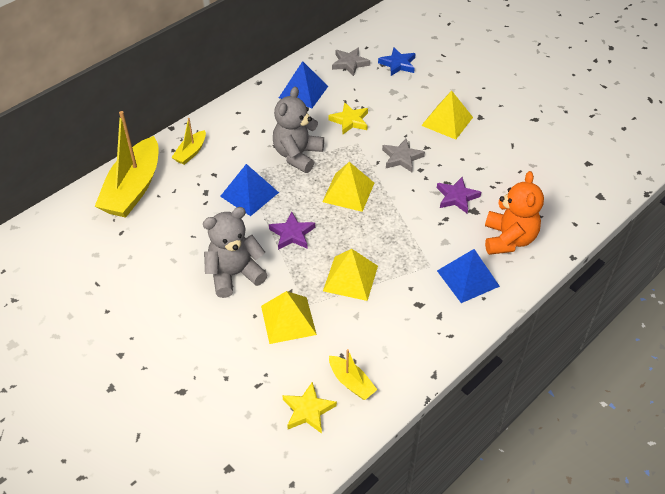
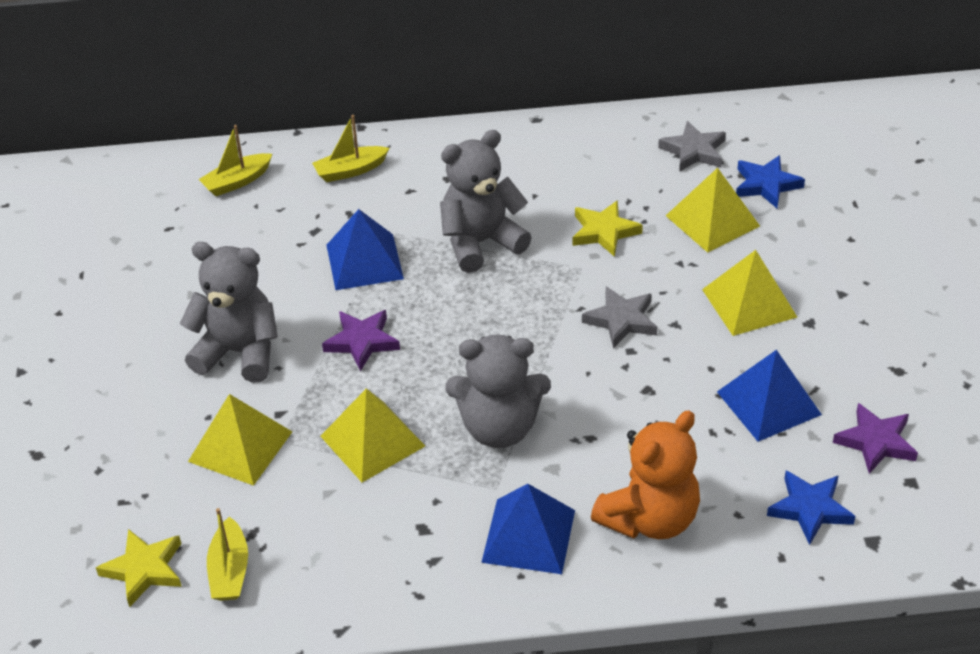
camera: 40 degrees right, 5 degrees down
yellow boat [95,111,159,218] -> yellow boat [199,125,272,196], size x0.48
blue pyramid [279,61,328,108] -> blue pyramid moved to [717,350,822,442]
yellow pyramid [322,162,374,212] -> yellow pyramid moved to [666,168,760,253]
purple star [437,177,481,213] -> purple star moved to [833,403,918,474]
none -> grey teddy bear [445,335,551,448]
none -> blue star [767,470,855,545]

